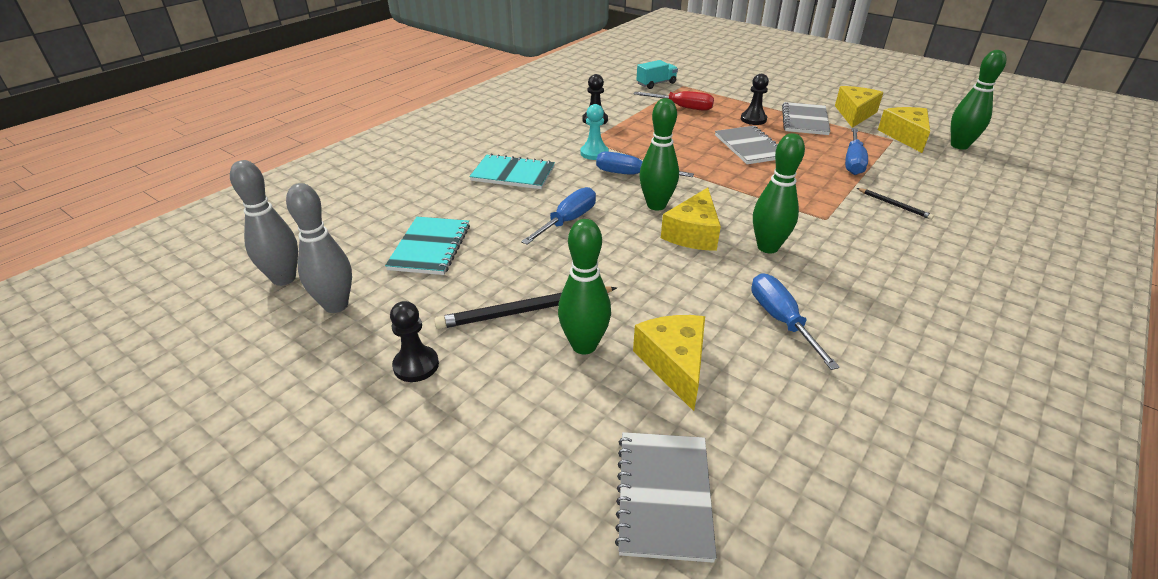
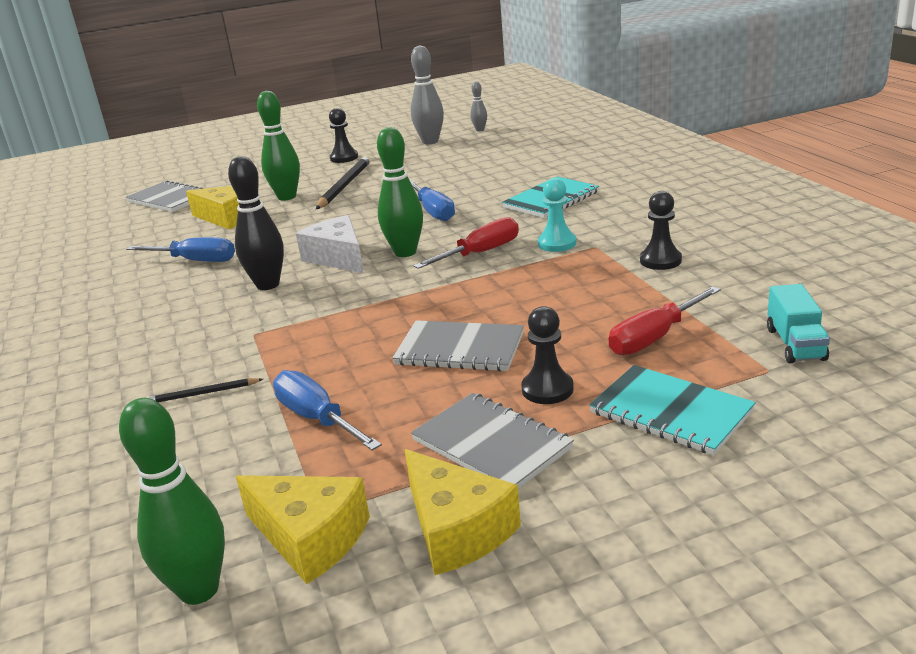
camera: 125 degrees right, 10 degrees down
grey bowling pin [230,160,298,286] -> grey bowling pin [470,82,487,131], size x0.53
turquoise notebook [385,217,470,275] -> turquoise notebook moved to [589,365,756,455]
blue screwdriver [596,151,694,177] -> red screwdriver [414,217,519,269]
yellow cheese [661,188,721,251] -> white cheese [296,215,364,273]
green bowling pin [753,133,805,253] -> black bowling pin [228,156,284,290]

